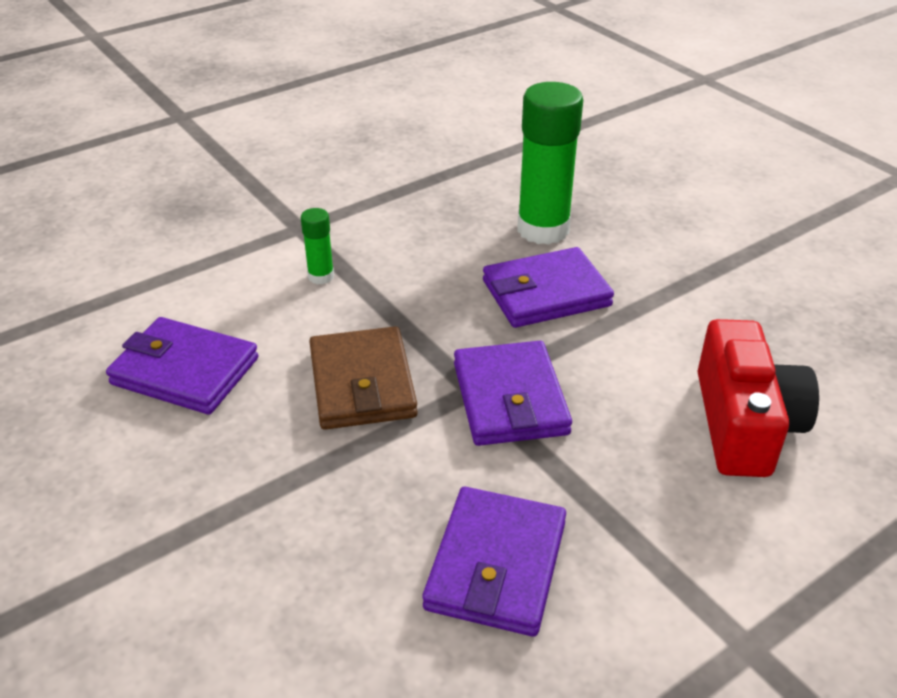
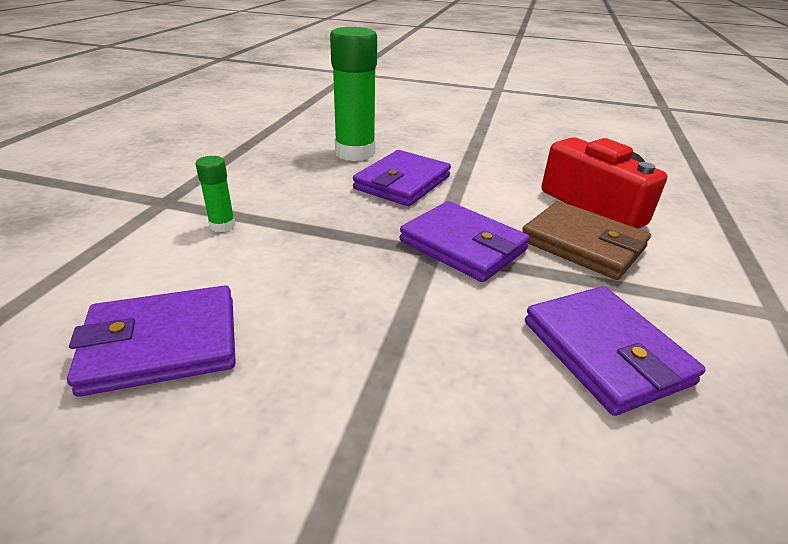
camera: 40 degrees left, 5 degrees down
brown wallet [309,326,418,430] -> brown wallet moved to [522,201,651,280]

